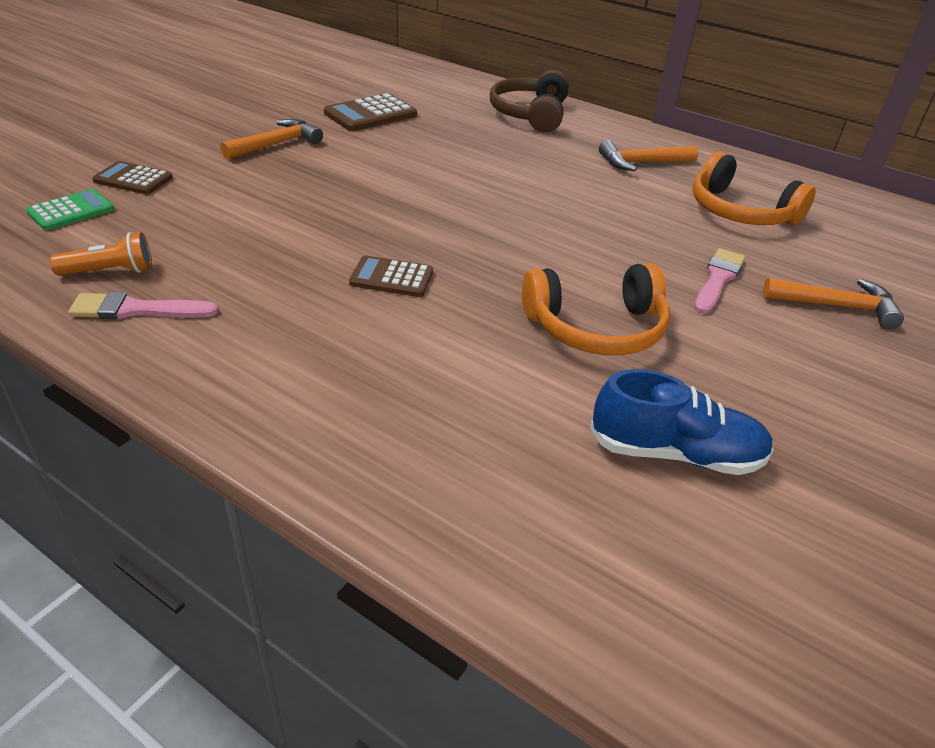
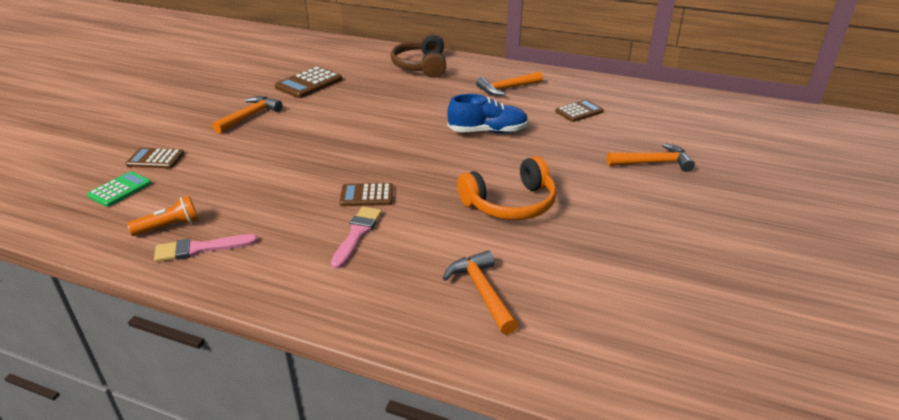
camera: 10 degrees left, 5 degrees down
blue shoe [590,369,774,475] -> blue shoe moved to [447,94,529,133]
orange headphones [692,151,816,225] -> brown calculator [555,99,604,122]
pink brush [694,248,745,314] -> pink brush moved to [331,207,382,269]
none -> orange hammer [443,250,518,335]

